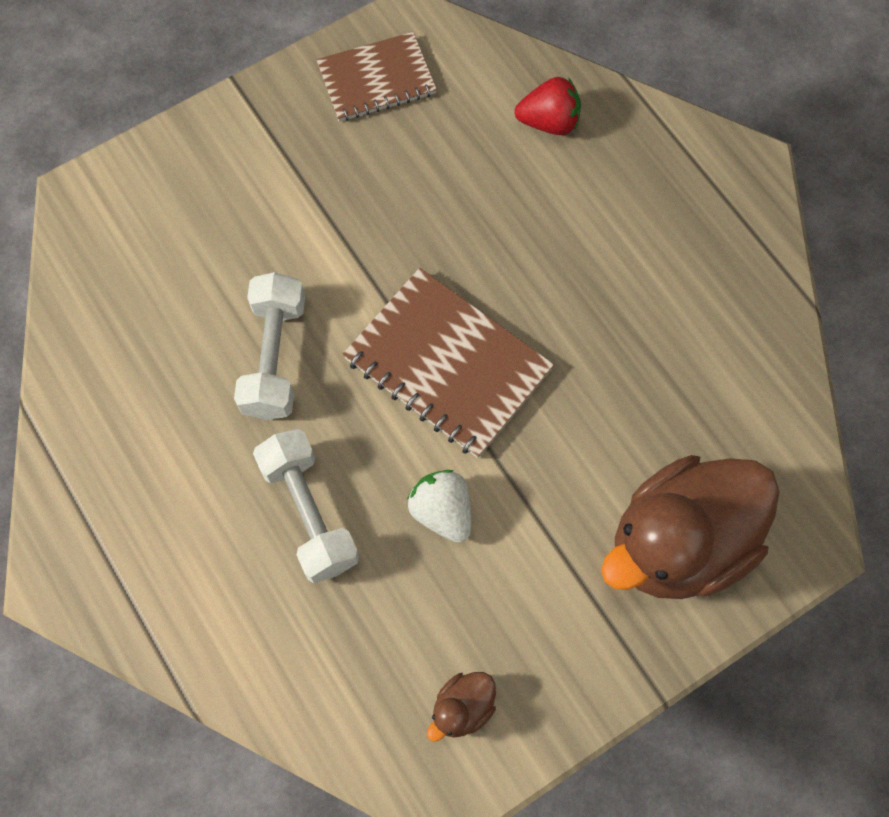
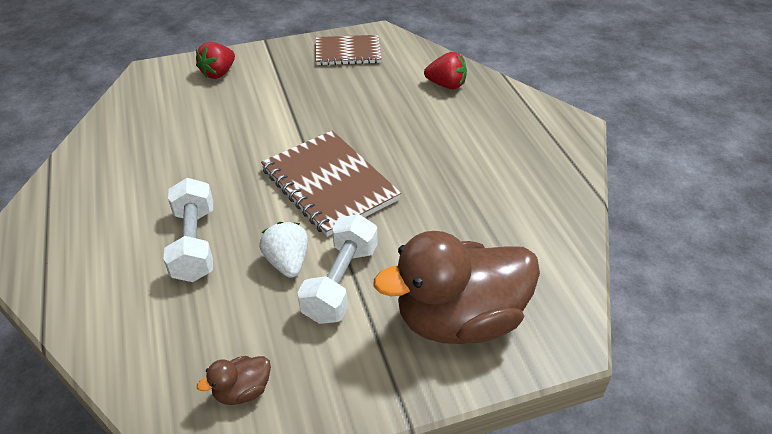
camera: 15 degrees right, 25 degrees down
white dumbbell [234,272,305,420] -> white dumbbell moved to [297,214,377,324]
none -> red strawberry [196,42,235,79]

